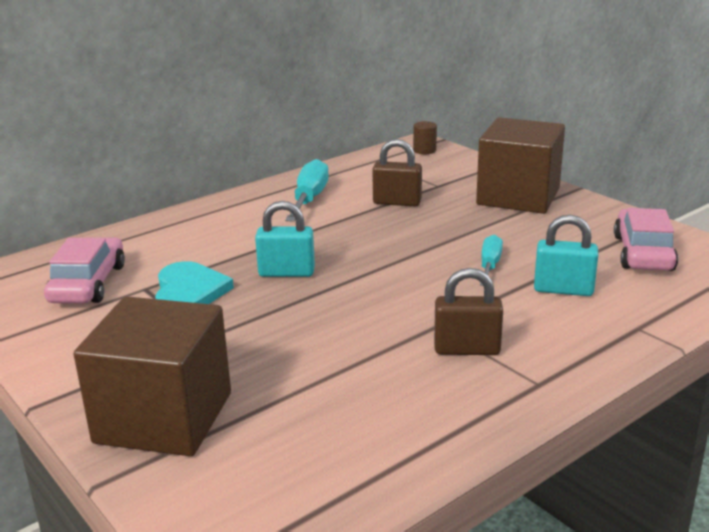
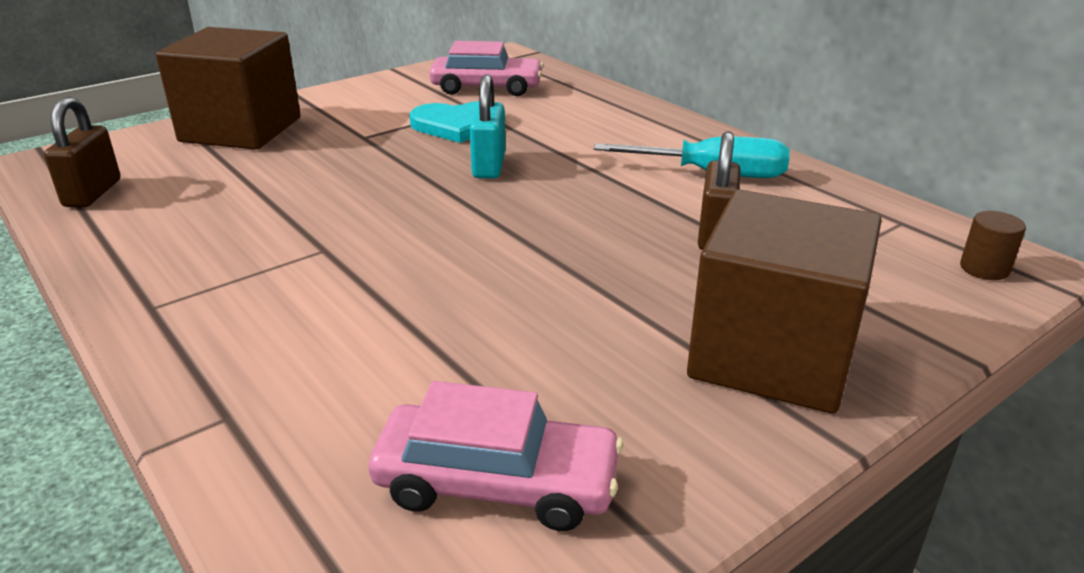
camera: 90 degrees right, 5 degrees up
brown padlock [434,268,503,355] -> brown padlock moved to [44,97,121,208]
turquoise screwdriver [480,235,503,286] -> none
turquoise padlock [534,215,598,296] -> none

